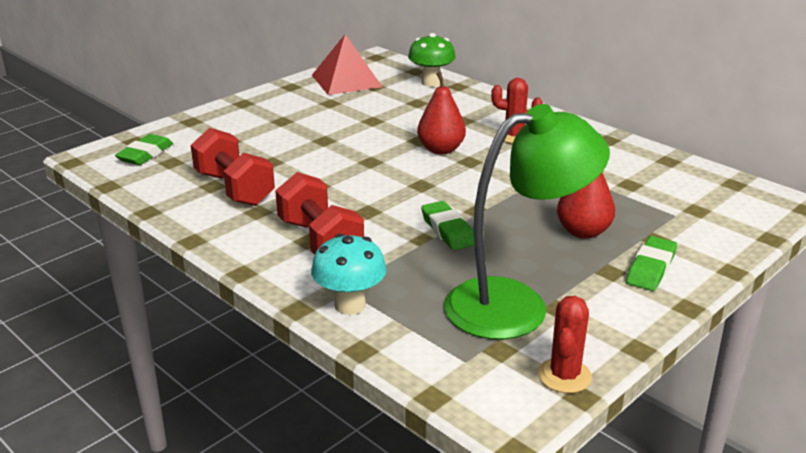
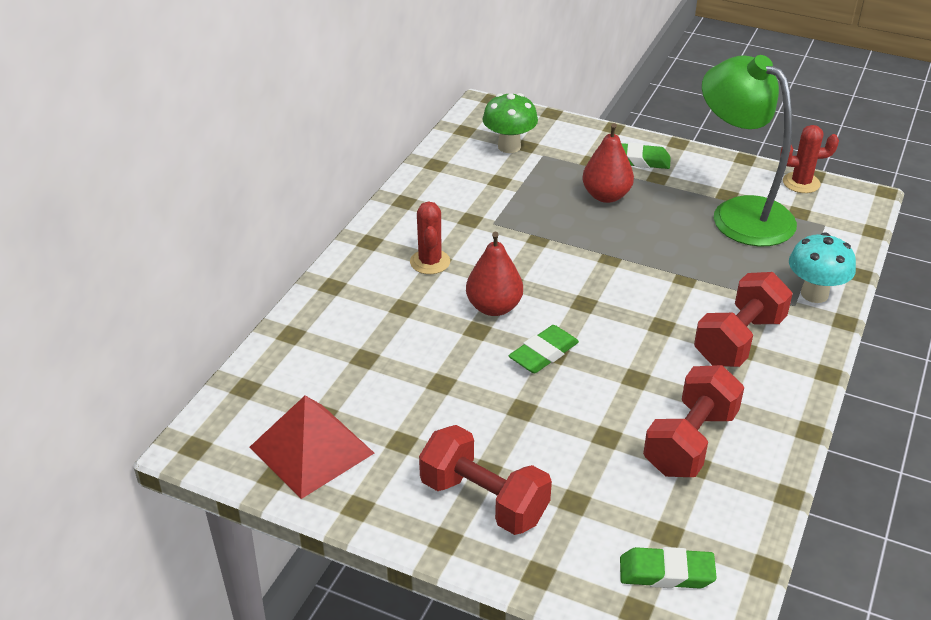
camera: 110 degrees left, 10 degrees up
green mushroom [408,33,456,87] -> green mushroom moved to [482,93,538,153]
green eraser [421,201,475,250] -> green eraser moved to [509,325,579,373]
none -> red dumbbell [419,425,552,535]

